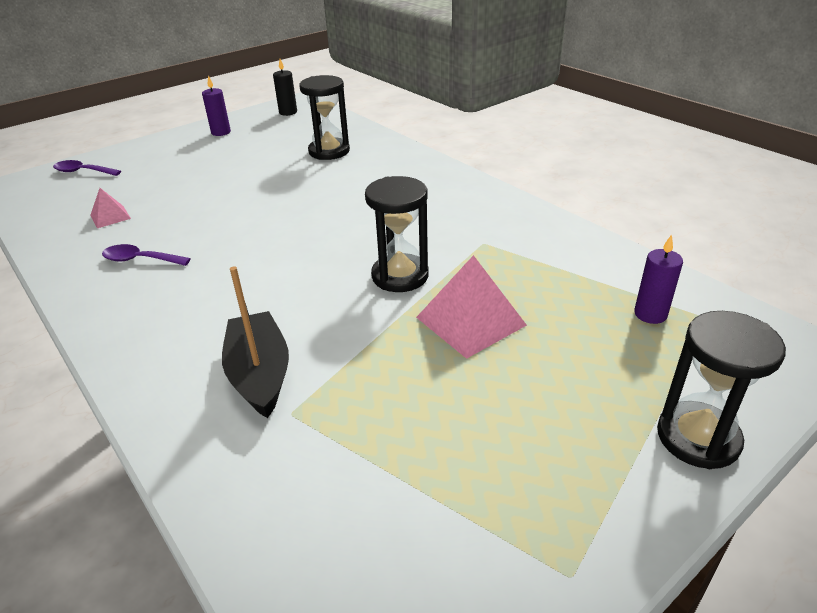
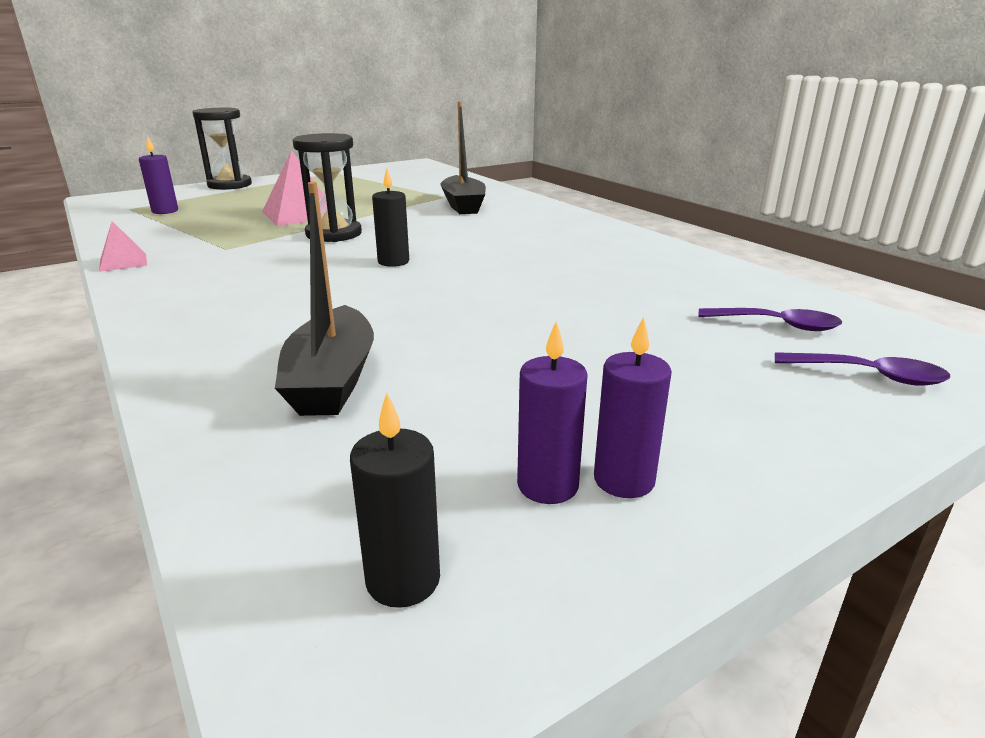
camera: 175 degrees left, 10 degrees down
pink pyramid [90,188,131,228] -> pink pyramid moved to [99,221,147,272]
purple spoon [102,244,191,266] -> purple spoon moved to [699,308,842,331]
black hourglass [299,75,350,160] -> black boat [275,182,374,416]
none -> black candle [372,168,409,267]
none -> purple candle [517,321,588,504]

